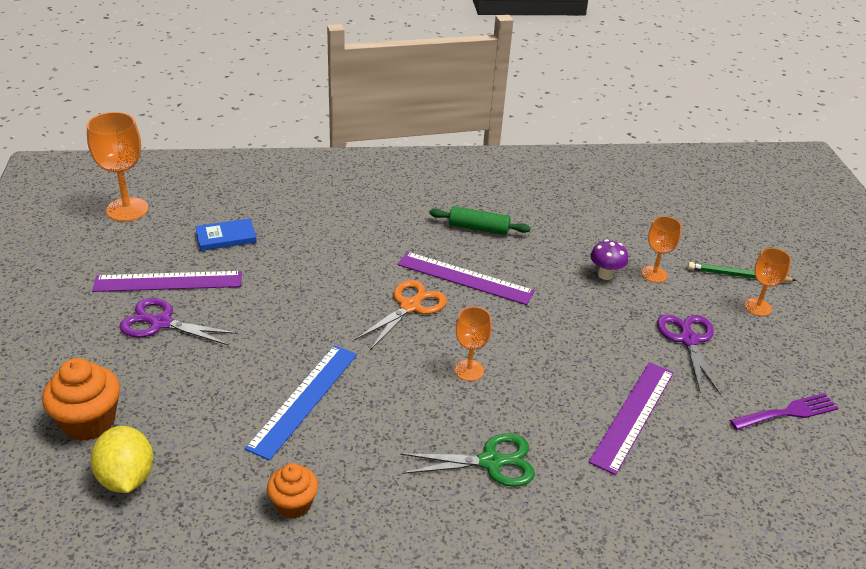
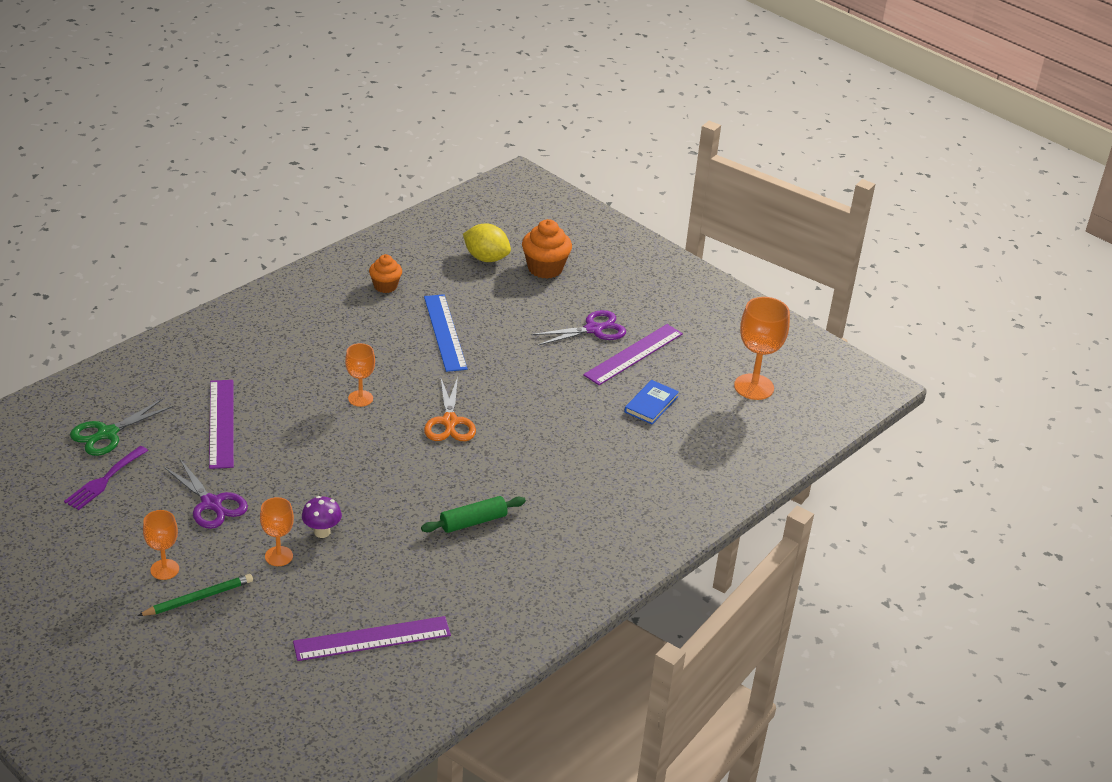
camera: 140 degrees right, 0 degrees up
purple ruler [397,252,535,305] -> purple ruler moved to [293,616,451,661]
green scissors [400,433,535,487] -> green scissors moved to [70,399,173,456]

